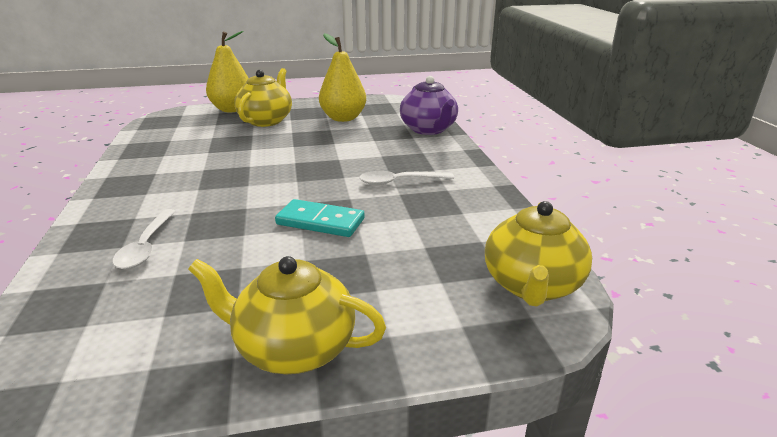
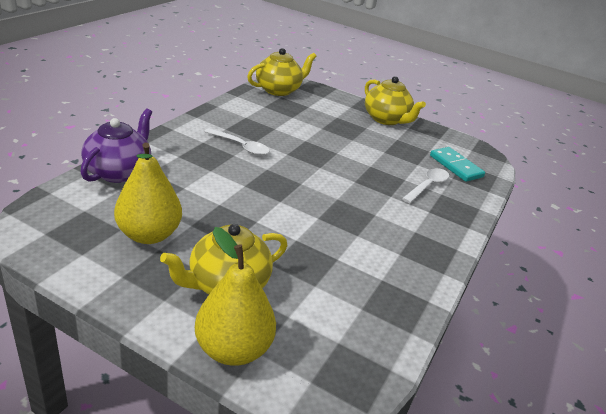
camera: 145 degrees left, 5 degrees up
turquoise domino [275,199,365,237] -> turquoise domino moved to [430,147,485,182]

